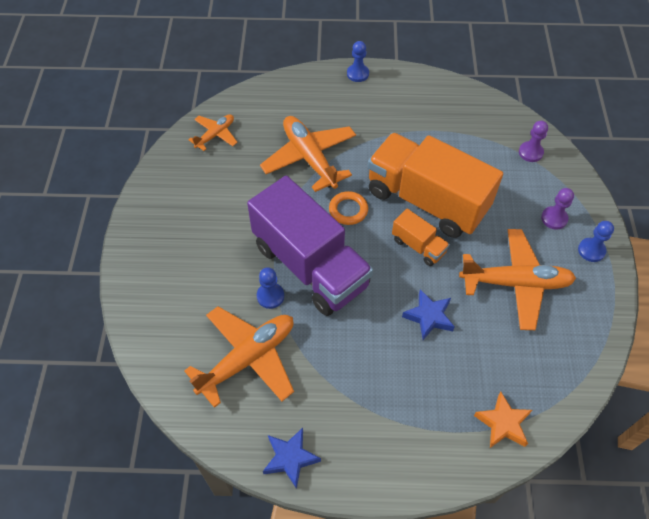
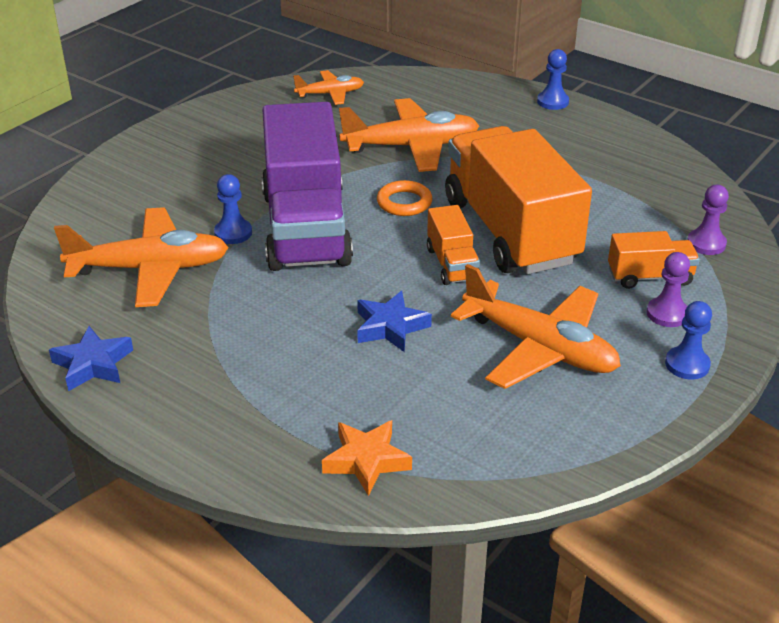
camera: 35 degrees right, 20 degrees down
orange plane [260,116,356,192] -> orange plane turned 75 degrees clockwise [339,98,479,172]
none -> orange truck [608,231,700,289]

